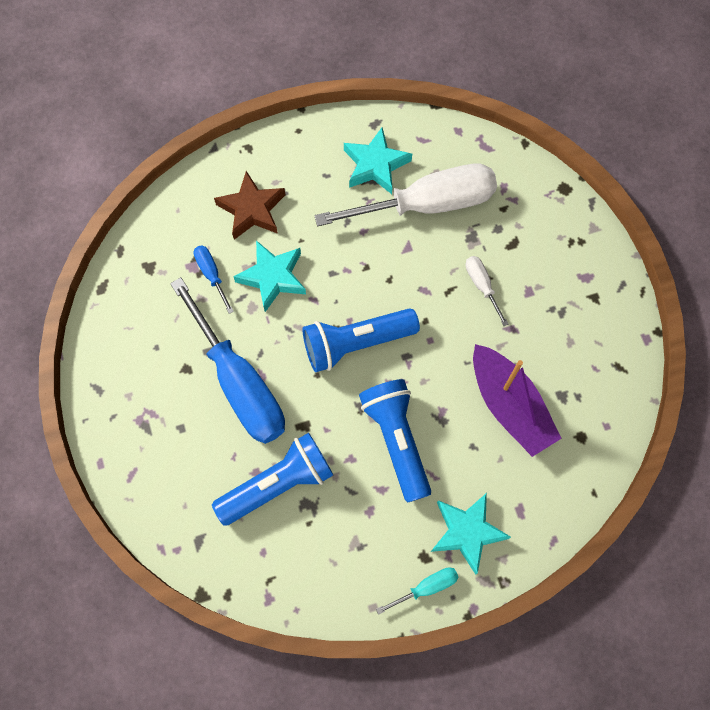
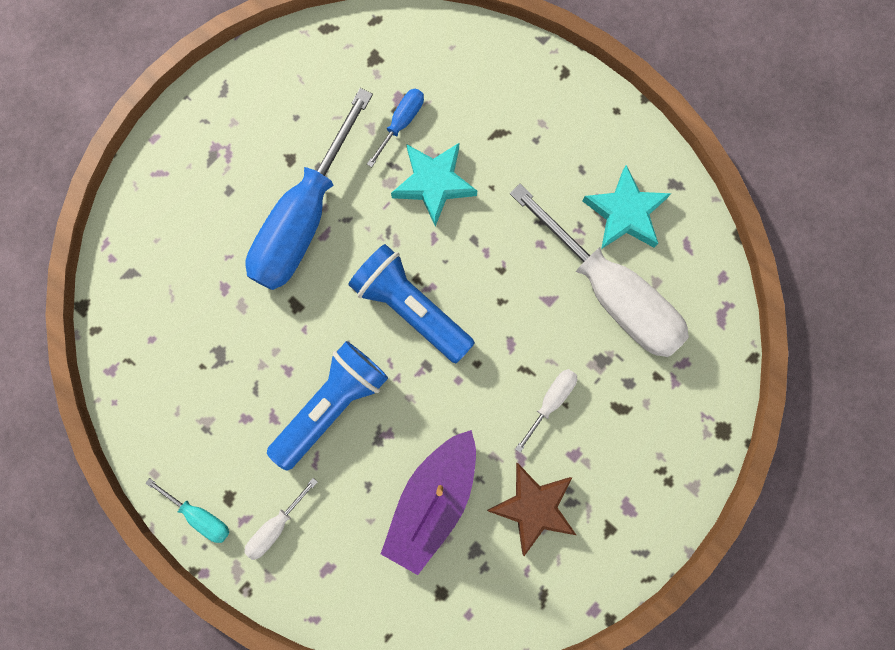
camera: 60 degrees right, 10 degrees up
blue flashlight [212,433,333,526] -> none
brown star [214,171,285,240] -> brown star moved to [487,463,576,556]
turquoise star [431,493,511,575] -> white screwdriver [244,478,318,560]

